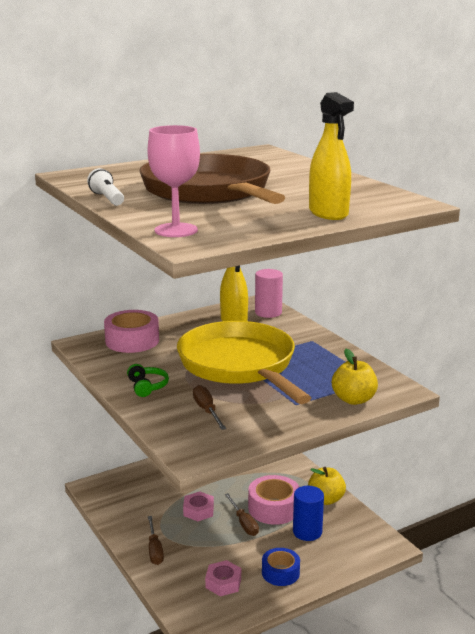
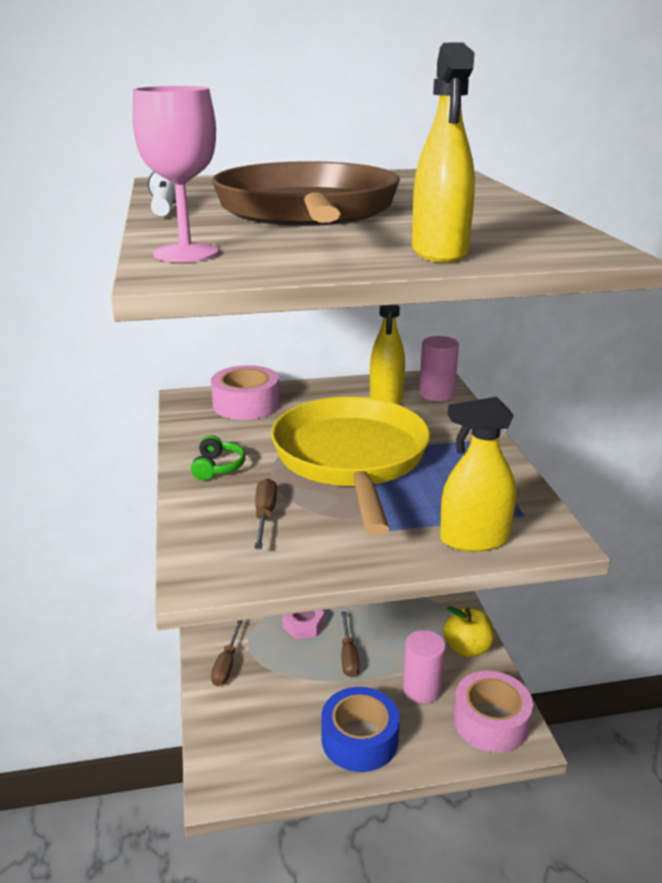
camera: 20 degrees right, 5 degrees up
pink nut [205,560,241,596] -> none
pink tape [248,475,299,525] -> pink tape moved to [453,671,533,753]
blue tape [262,548,300,586] -> blue tape [321,687,400,772], size x1.52
blue cylinder [293,486,324,541] -> pink cylinder [403,630,446,703]
yellow apple [332,349,378,405] -> yellow spray bottle [440,397,516,552]

